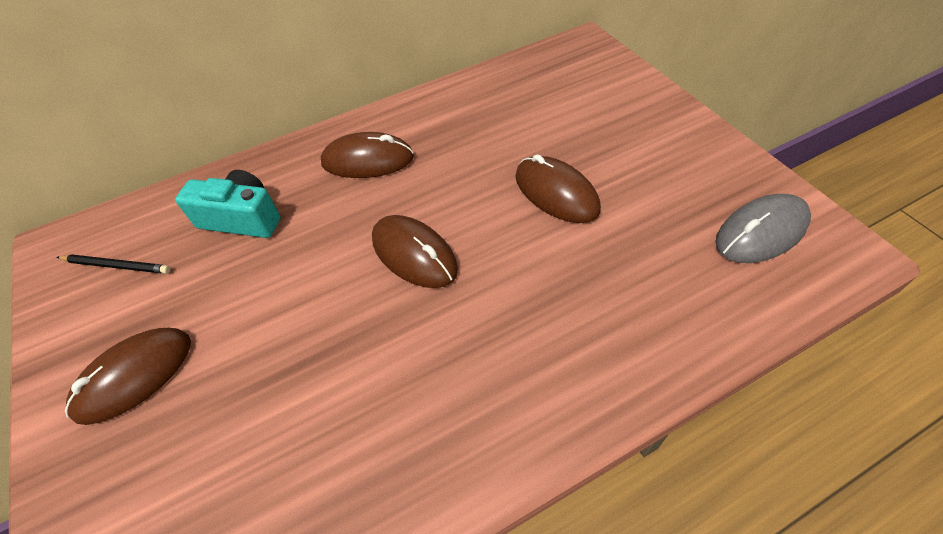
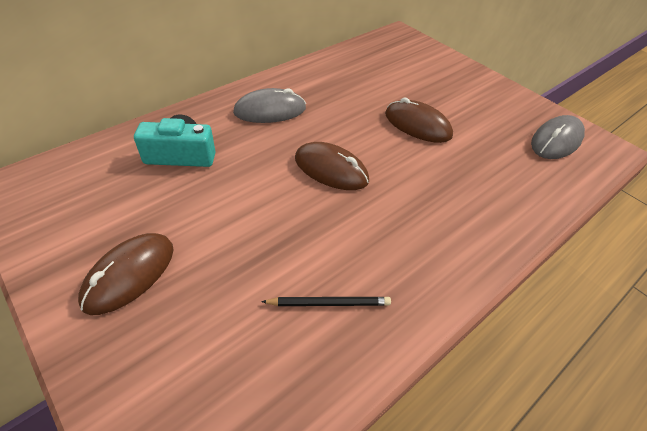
camera: 20 degrees left, 5 degrees down
black pencil [57,254,171,274] -> black pencil moved to [261,297,391,306]
brown mouse [321,132,414,178] -> grey mouse [233,88,306,123]

